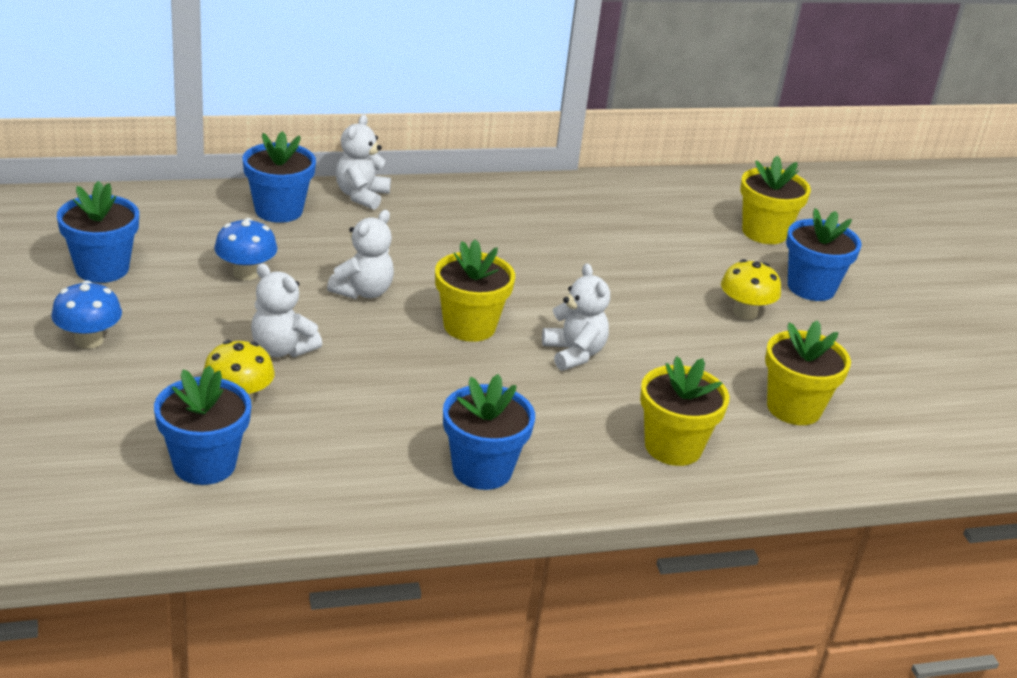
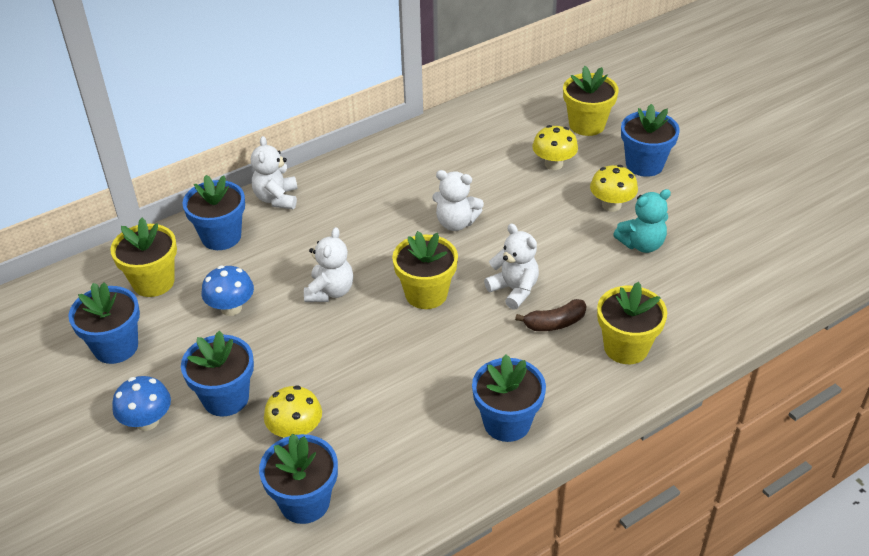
camera: 15 degrees left, 10 degrees up
white teddy bear [251,263,322,357] -> white teddy bear moved to [432,170,484,231]
yellow flower pot [765,320,851,425] -> yellow flower pot moved to [110,218,177,297]
none -> blue flower pot [181,330,254,417]
none -> brown banana [515,299,587,331]
none -> yellow mushroom [532,125,578,170]
none -> turquoise teddy bear [613,189,671,253]

